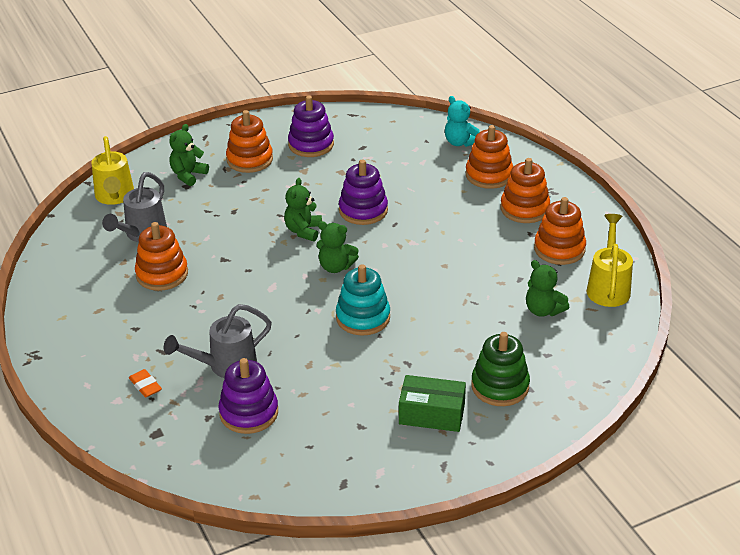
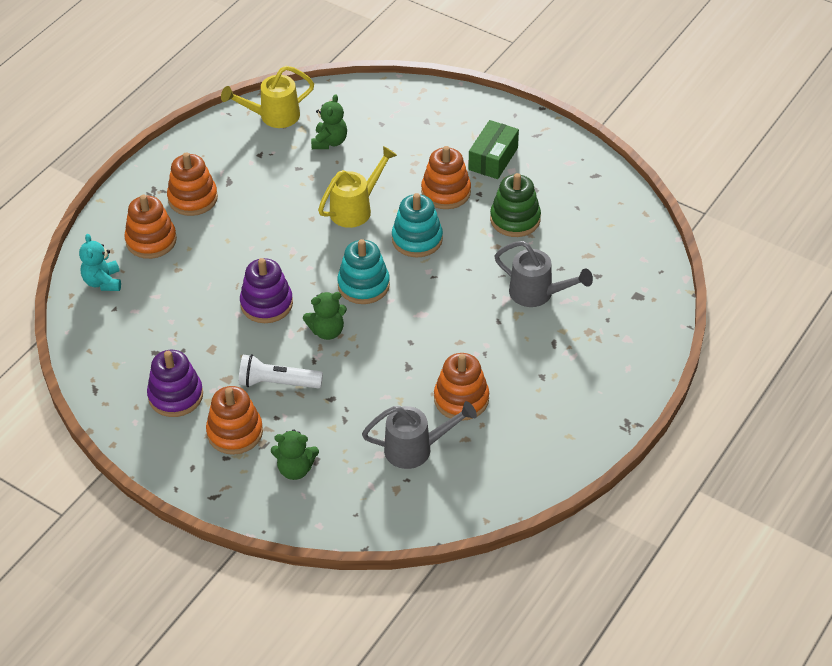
camera: 120 degrees left, 10 degrees up
yellow watering can [91,136,134,205] -> yellow watering can moved to [318,146,397,228]
orange eraser [129,369,162,397] -> none
purple stacking toy [218,358,278,434] -> none
green teddy bear [316,221,359,273] -> turquoise stacking toy [337,239,390,304]
green box [399,375,466,432] -> green box turned 45 degrees clockwise [468,120,519,179]
turquoise teddy bear [445,96,480,147] -> turquoise teddy bear turned 150 degrees clockwise [79,234,121,291]
green stacking toy [471,332,530,406] -> green stacking toy moved to [490,173,541,237]
orange stacking toy [534,197,586,265] -> orange stacking toy moved to [421,146,471,209]
none -> white flashlight [239,354,323,388]

